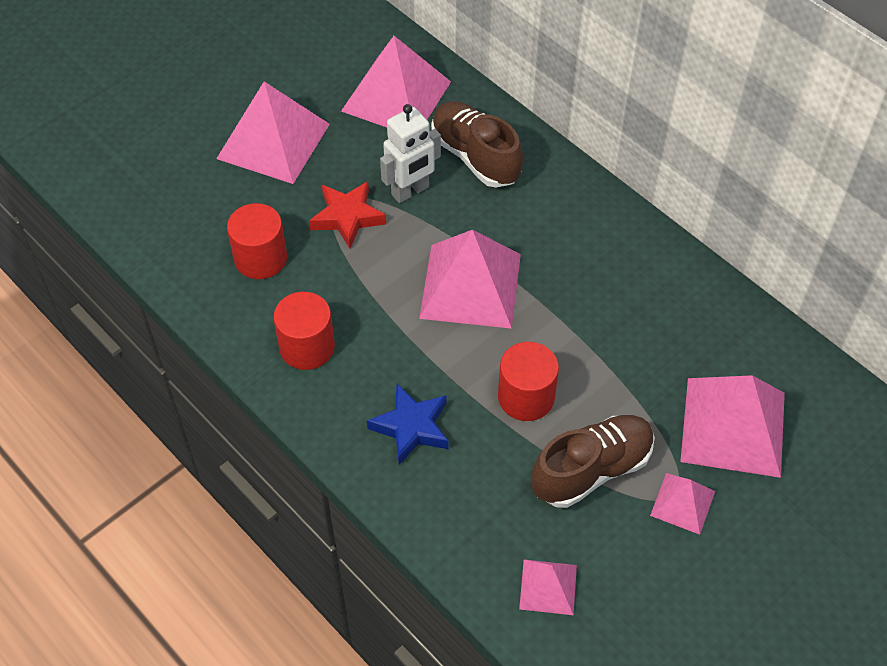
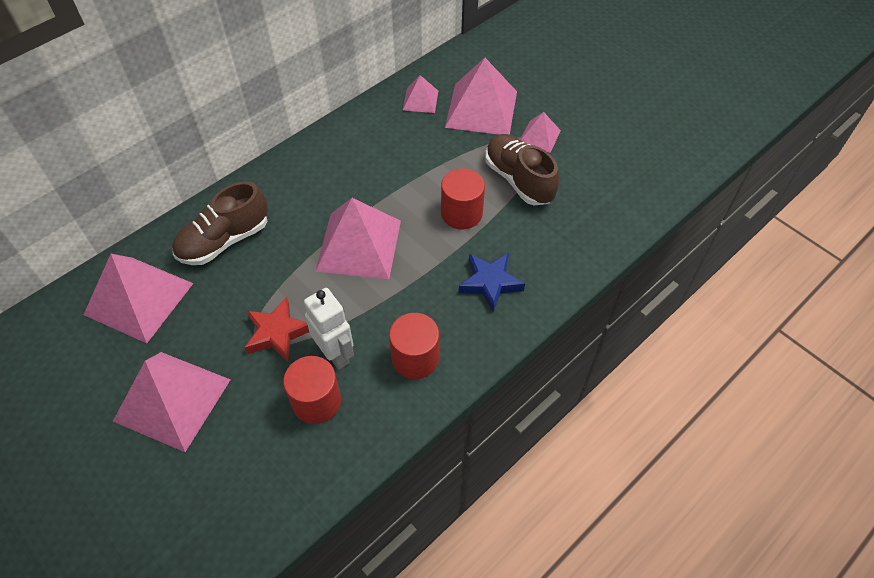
camera: 90 degrees left, 0 degrees up
white robot [380,104,441,203] -> white robot moved to [304,288,354,370]
pink pyramid [519,559,577,615] -> pink pyramid moved to [403,75,438,113]

